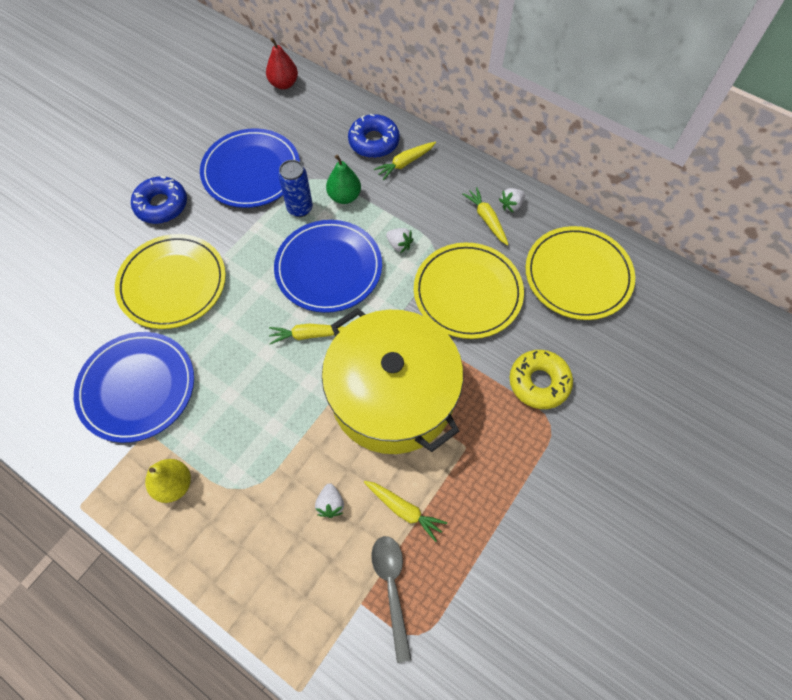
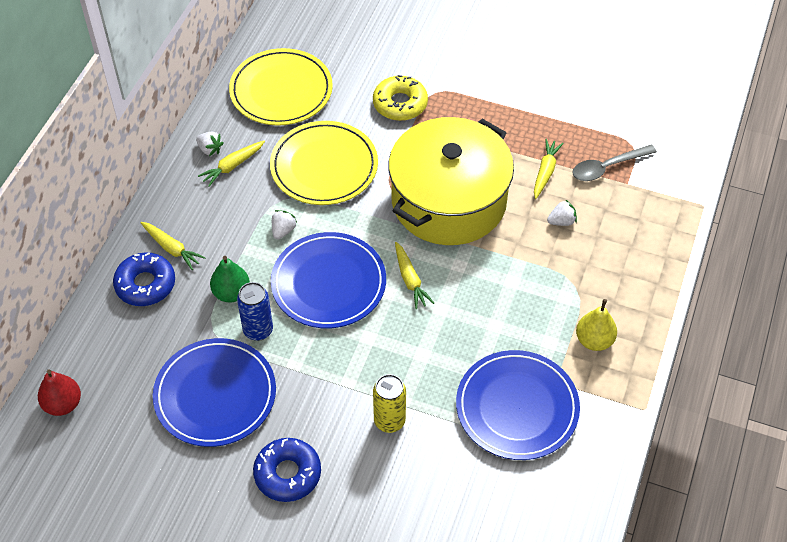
camera: 105 degrees left, 10 degrees down
yellow plate [115,234,226,329] -> yellow can [373,374,406,433]

